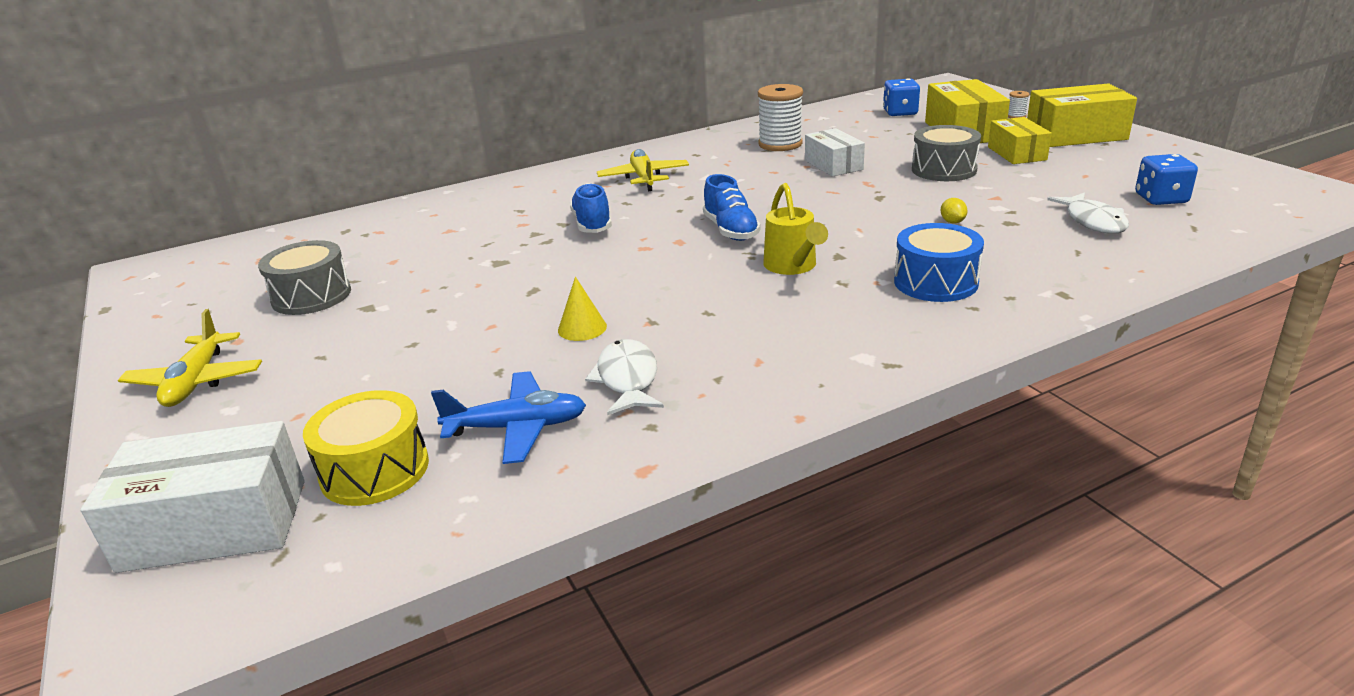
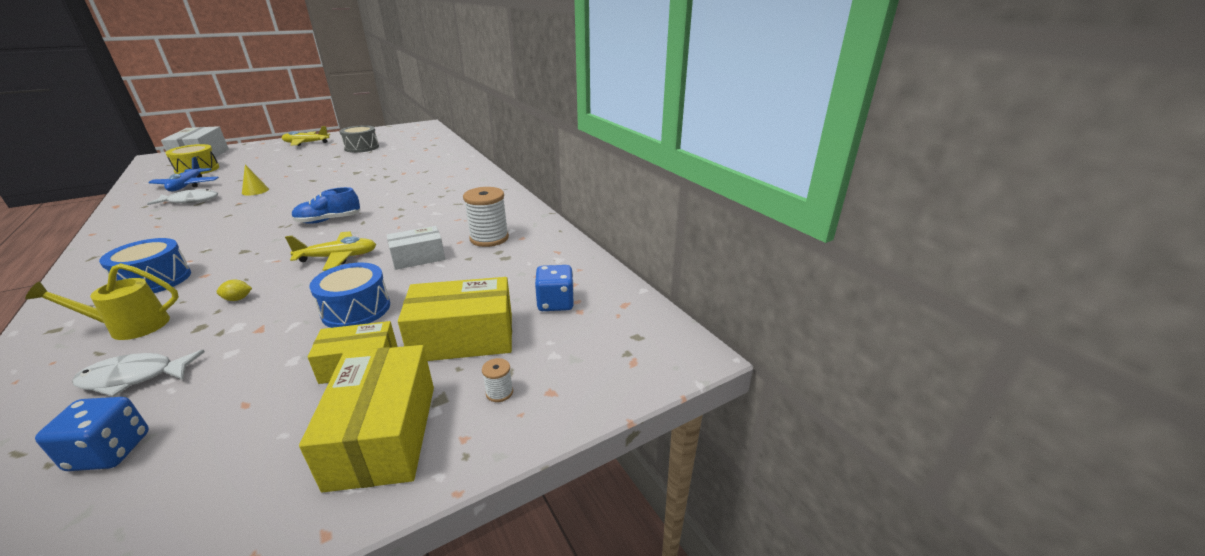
camera: 85 degrees right, 0 degrees up
blue shoe [570,183,612,233] -> none
yellow plane [597,149,689,191] -> yellow plane moved to [285,231,376,271]
yellow watering can [763,183,828,275] -> yellow watering can moved to [25,263,179,340]
grey drum [912,125,981,181] -> blue drum [309,263,390,328]

